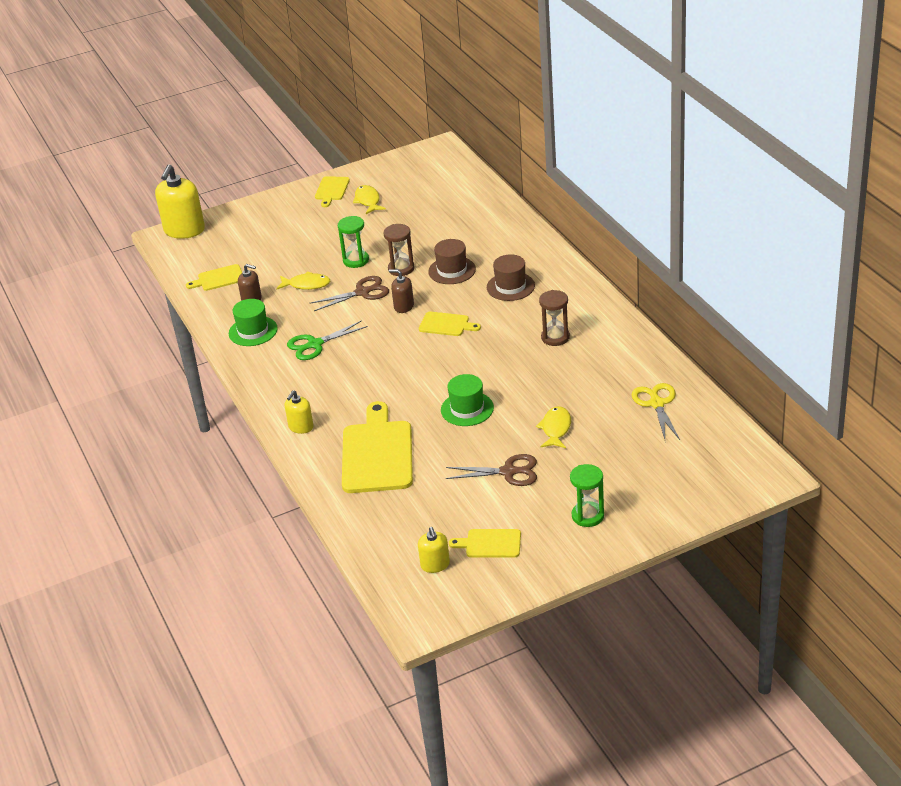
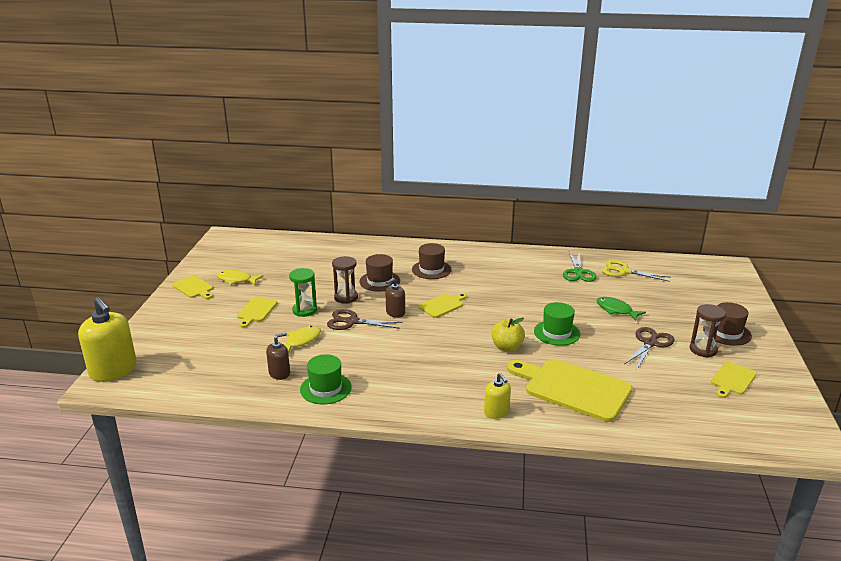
camera: 60 degrees left, 10 degrees down
yellow cutting board [186,264,242,291] -> yellow cutting board moved to [237,297,277,328]
green scissors [287,320,368,360] -> green scissors moved to [563,251,597,282]
brown scissors [310,276,389,311] -> brown scissors turned 90 degrees counterclockwise [327,309,403,330]
yellow soap dispenser [418,527,450,573] -> none
yellow fish [536,406,571,448] -> green fish [596,297,646,321]
brown hourglass [539,290,570,346] -> brown hourglass moved to [690,304,726,357]
green hourglass [570,464,604,527] -> brown hat [703,302,752,346]
none -> yellow apple [492,318,525,352]

